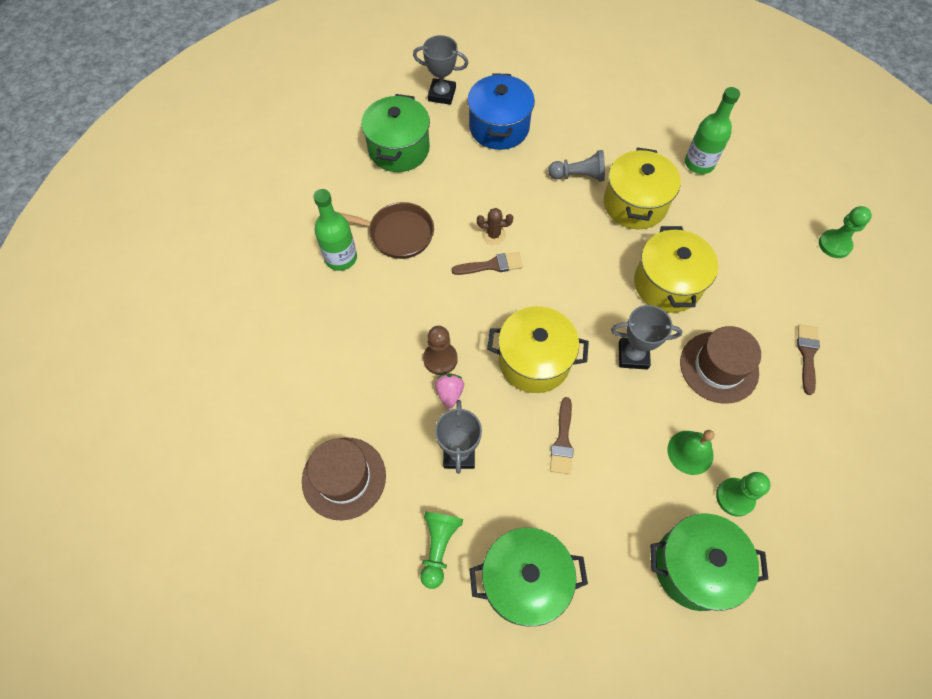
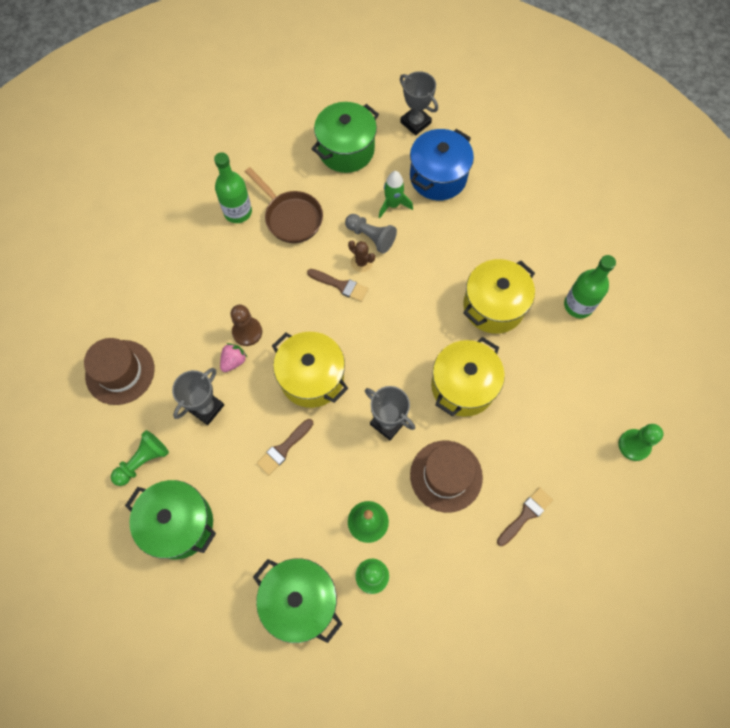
camera: 35 degrees right, 5 degrees up
grey pawn [548,150,605,182] -> grey pawn moved to [345,214,397,254]
none -> green rocket [379,171,413,218]

